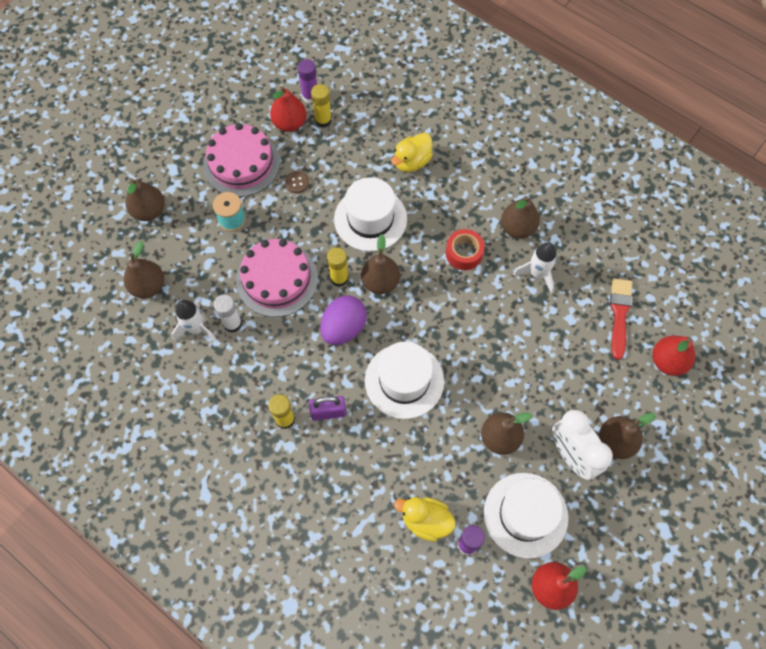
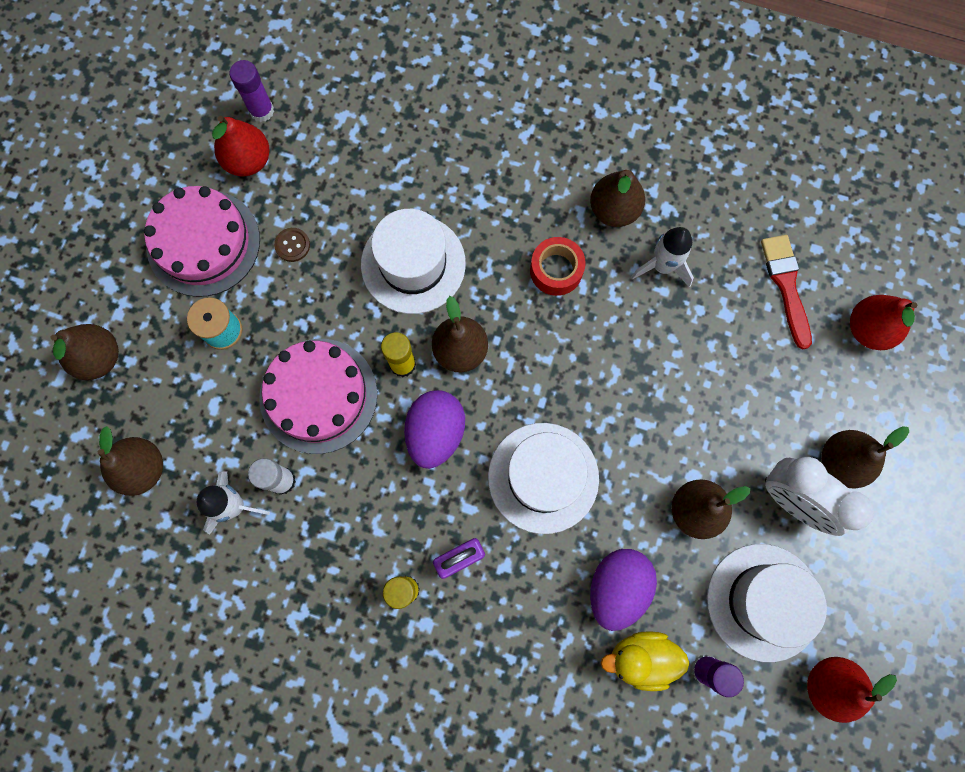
camera: 20 degrees left, 10 degrees up
yellow glue stick [311,84,332,128] -> none
yellow duck [391,133,433,172] -> none
none -> purple egg [590,549,657,631]

